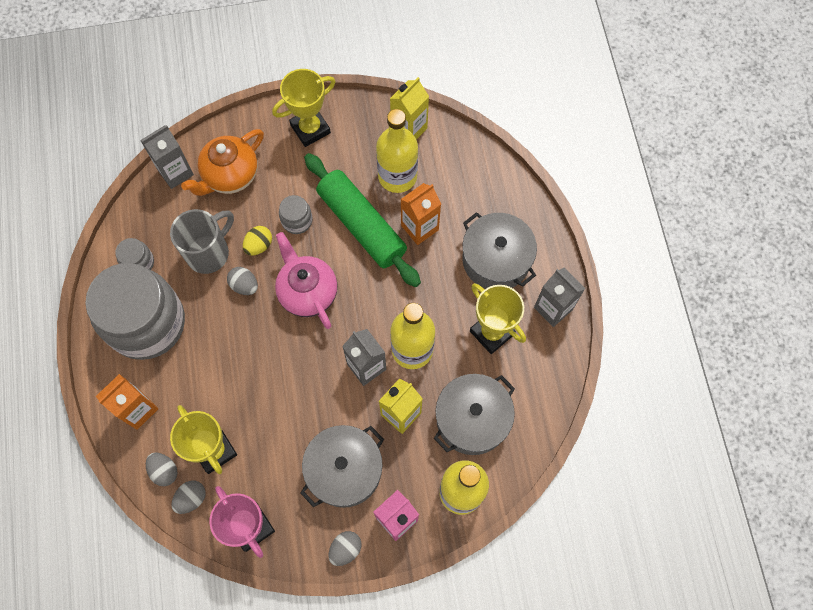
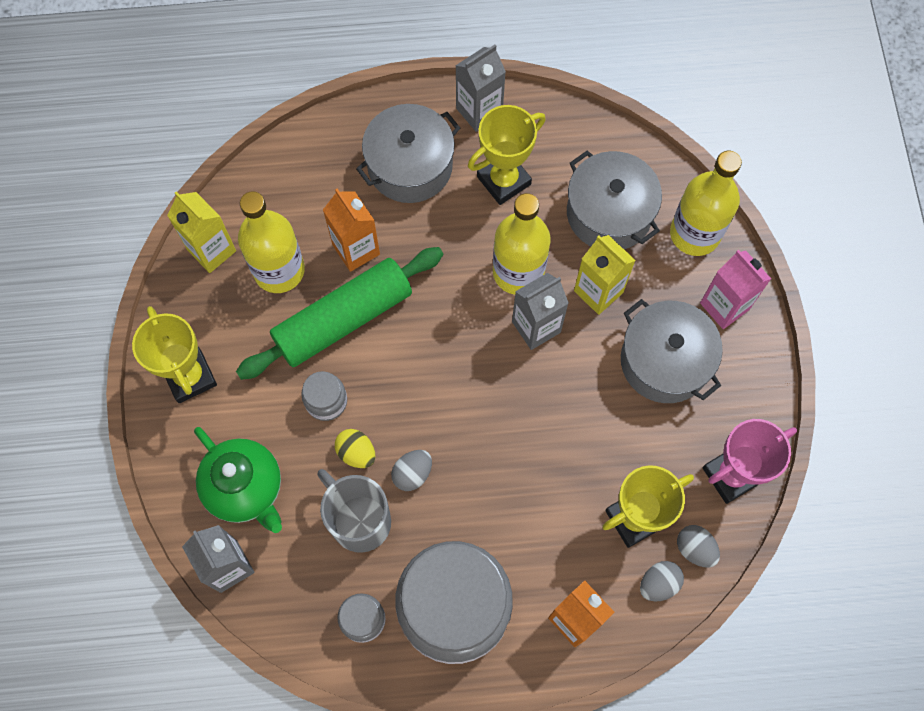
camera: 85 degrees left, 0 degrees up
orange teapot [181,129,264,196] -> green teapot [194,427,282,533]
pink teapot [275,232,337,329] -> none
grey egg [329,531,362,566] -> none

